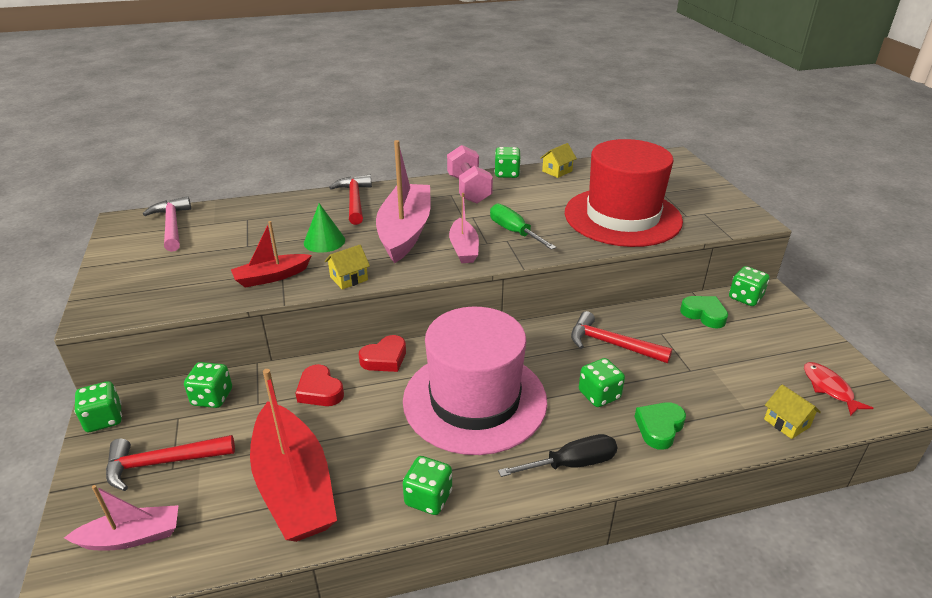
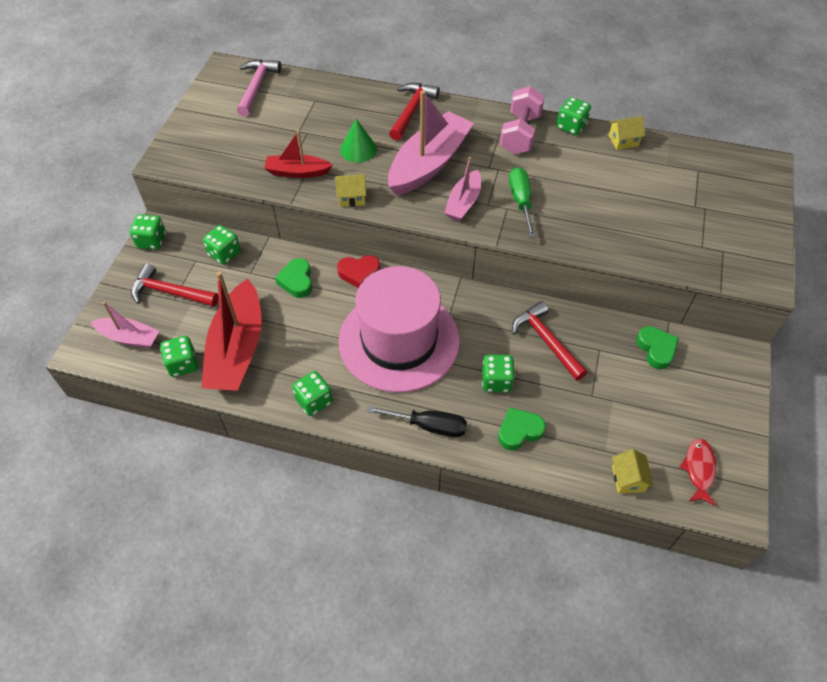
camera: 30 degrees right, 20 degrees up
red heart [295,364,344,406] -> green heart [275,258,312,298]
red hat [565,139,683,247] -> none
green dice [729,266,769,306] -> green dice moved to [160,336,198,377]

